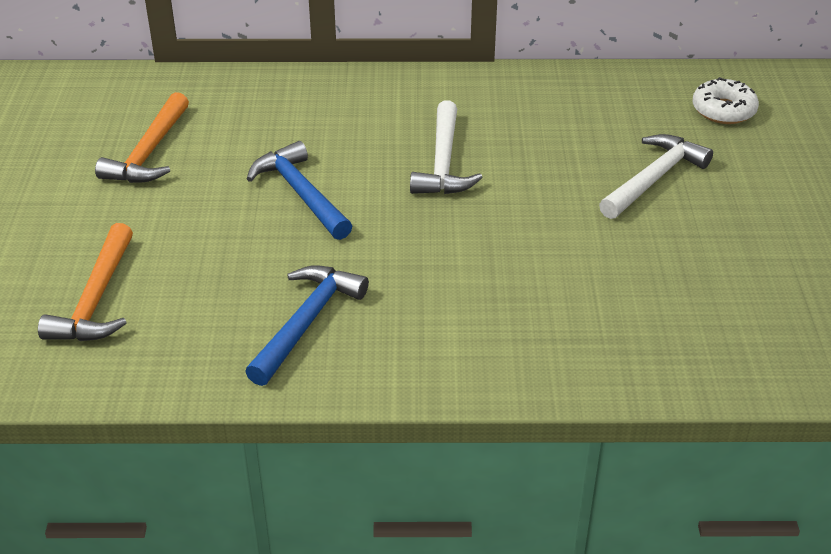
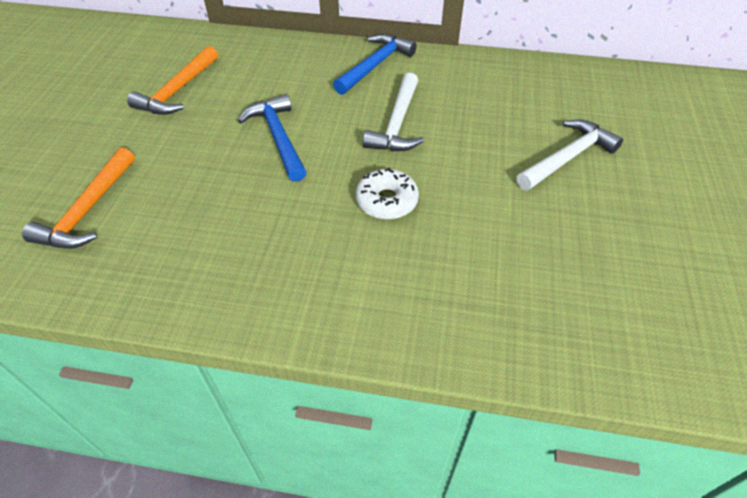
camera: 10 degrees right, 10 degrees up
blue hammer [245,265,369,386] -> blue hammer moved to [333,34,417,95]
white donut [692,77,759,124] -> white donut moved to [356,168,419,219]

